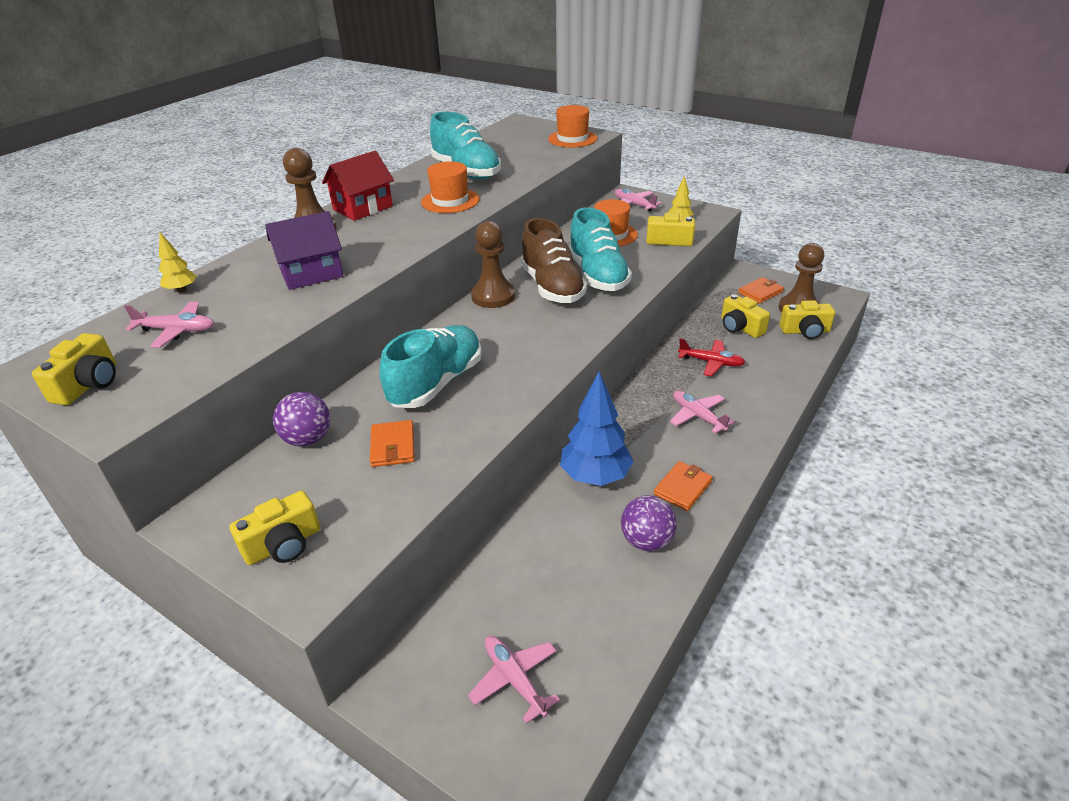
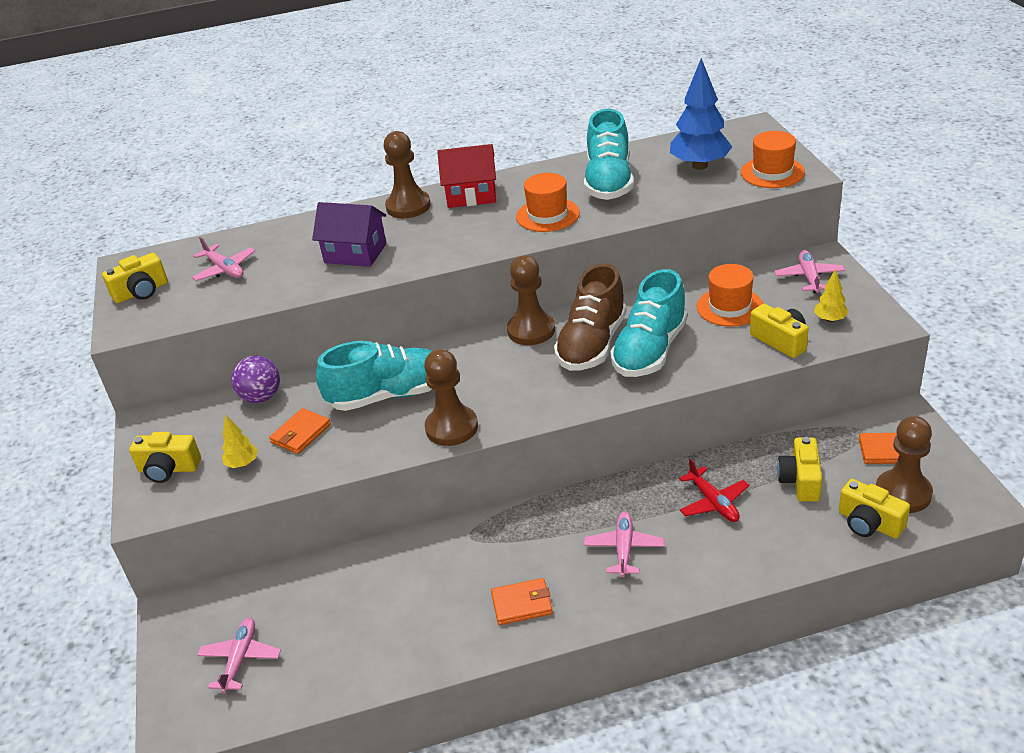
camera: 45 degrees right, 0 degrees up
yellow tree [159,232,197,293] -> yellow tree moved to [222,415,258,468]
blue tree [560,371,634,486] -> blue tree moved to [670,58,733,170]
purple ball [621,495,677,551] -> none
none -> brown pawn [424,349,478,446]

